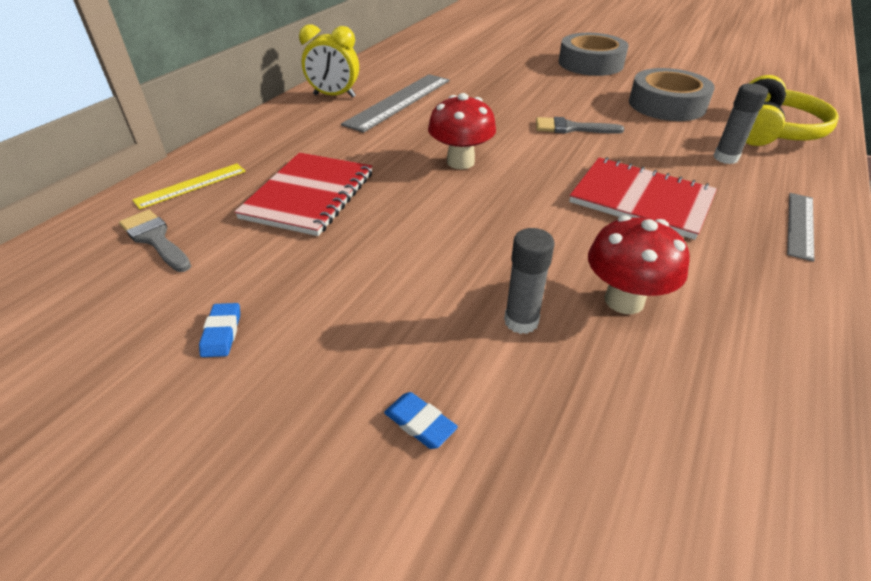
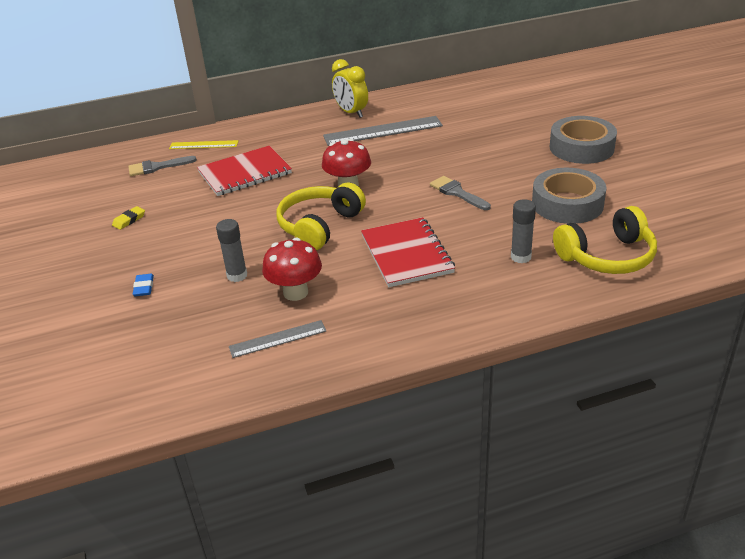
camera: 45 degrees right, 5 degrees down
grey brush [119,210,191,272] -> grey brush turned 105 degrees counterclockwise [128,156,197,176]
blue eraser [199,303,240,357] -> yellow eraser [112,206,145,230]
grey ruler [787,193,814,262] -> grey ruler moved to [229,320,327,358]
none -> yellow headphones [277,182,366,250]

